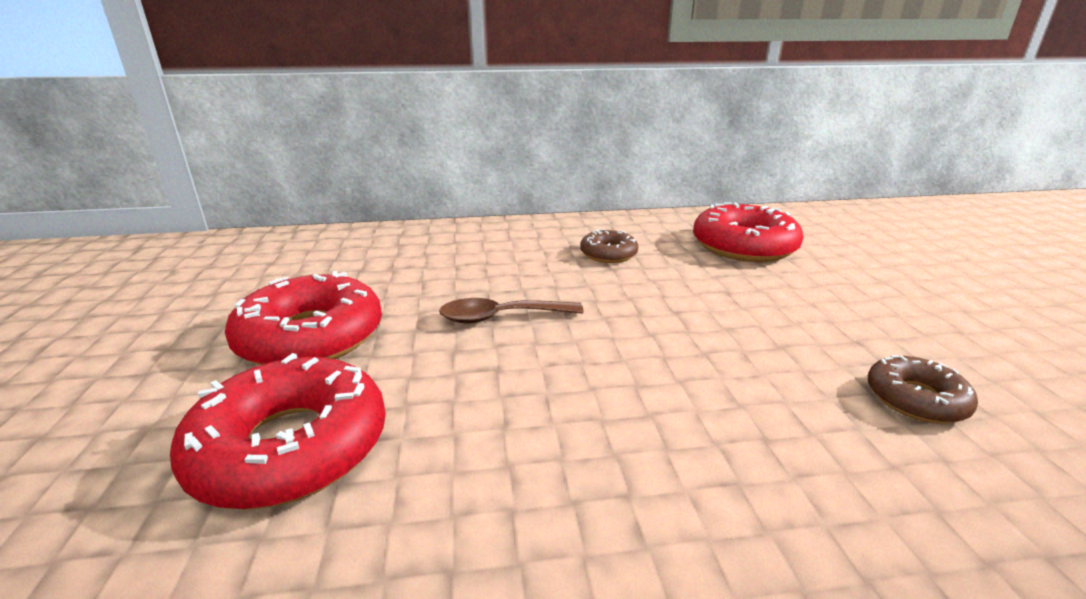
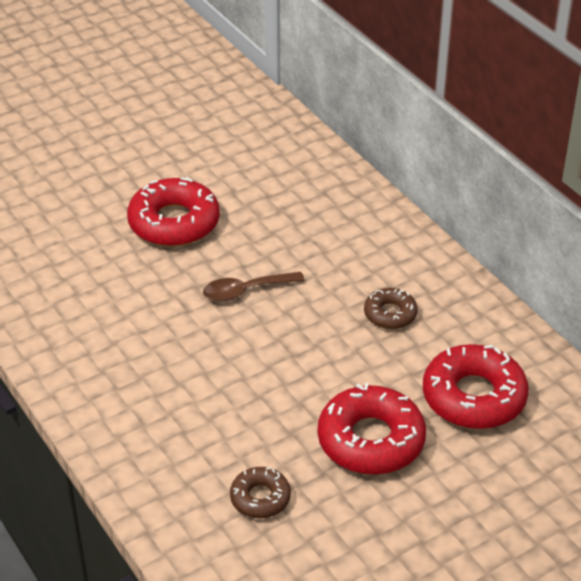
camera: 65 degrees right, 15 degrees up
red donut [170,353,386,510] -> red donut moved to [318,383,426,475]
brown spoon [439,298,584,323] -> brown spoon turned 75 degrees counterclockwise [203,272,304,302]

